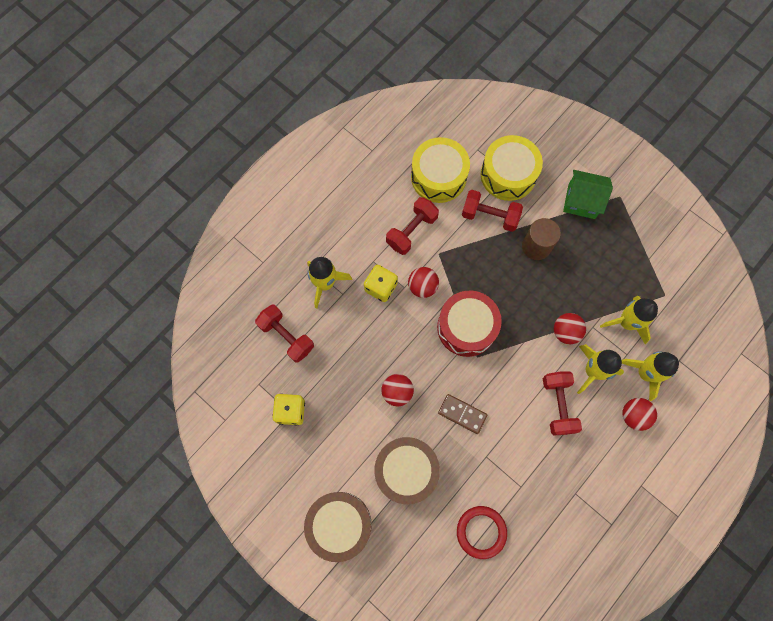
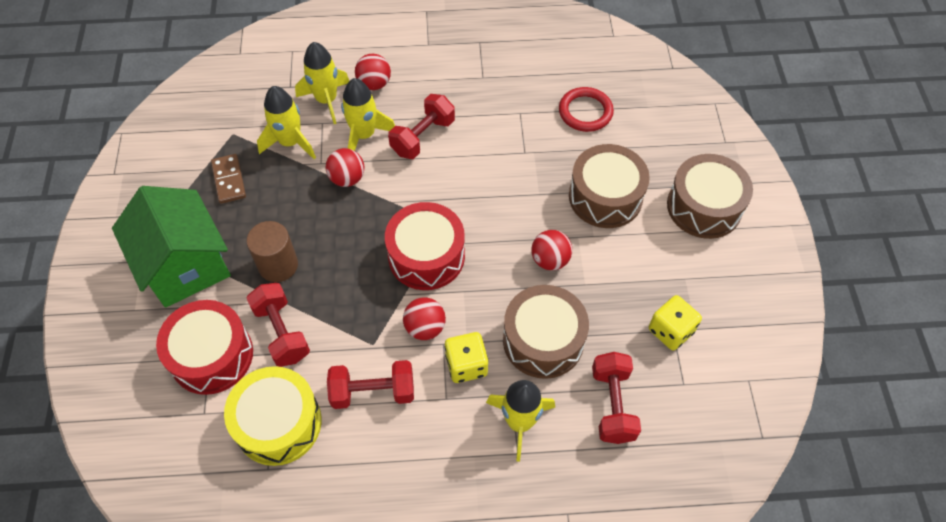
camera: 135 degrees left, 15 degrees down
brown domino [438,394,487,434] -> brown domino moved to [211,154,246,204]
yellow drum [481,135,543,201] -> red drum [156,300,253,395]
green house [563,170,613,219] -> green house [112,186,231,308], size x1.60
none -> brown drum [503,285,589,379]

